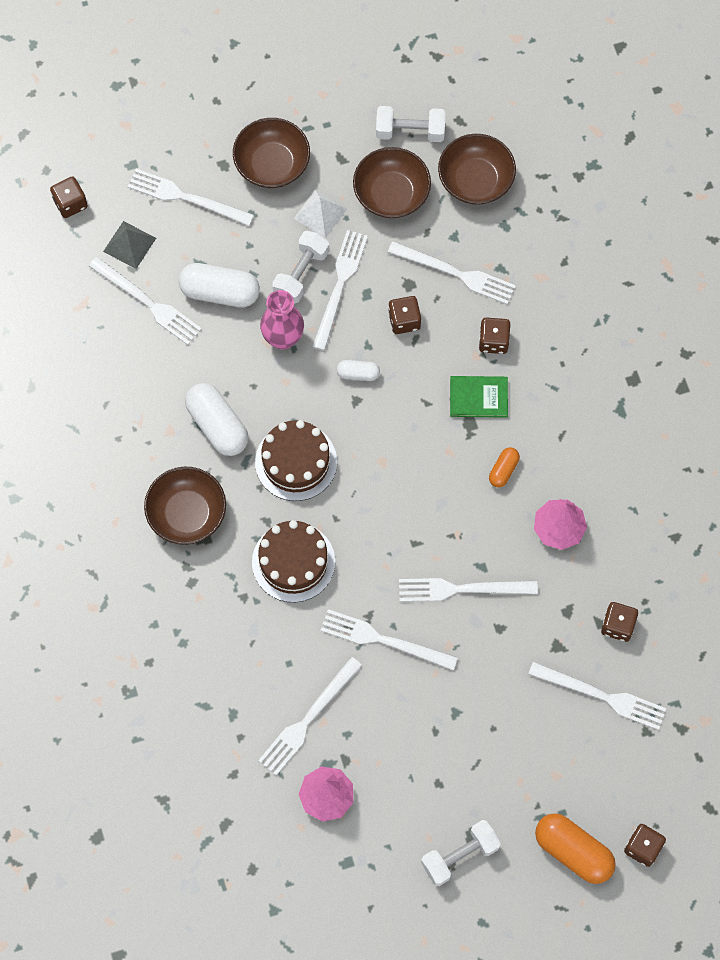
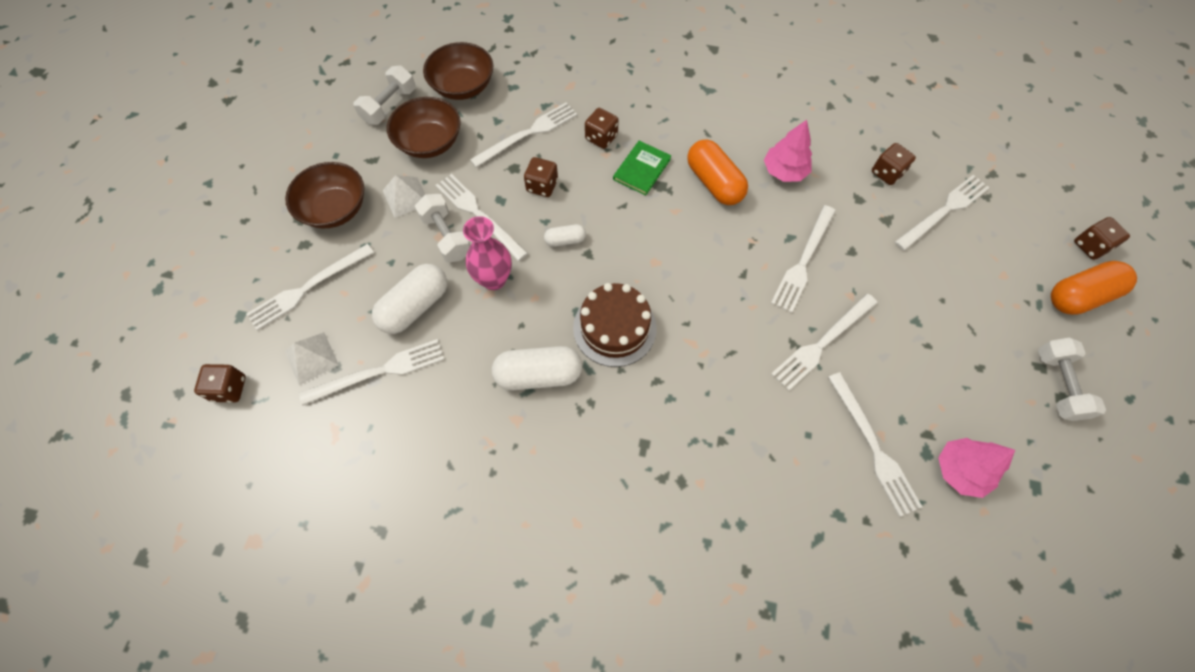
camera: 60 degrees left, 5 degrees down
grey pyramid [103,221,156,269] -> white pyramid [285,332,339,385]
brown bowl [144,467,226,545] -> none
brown cake [252,520,335,602] -> none
white capsule [337,360,380,381] -> white capsule turned 45 degrees clockwise [544,224,586,247]
orange capsule [489,447,520,487] -> orange capsule [687,139,748,205], size x1.91

